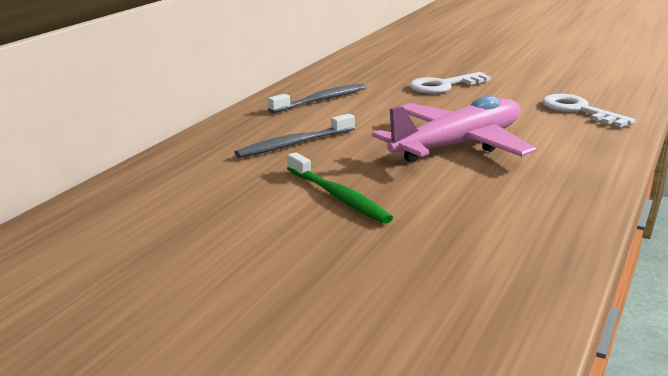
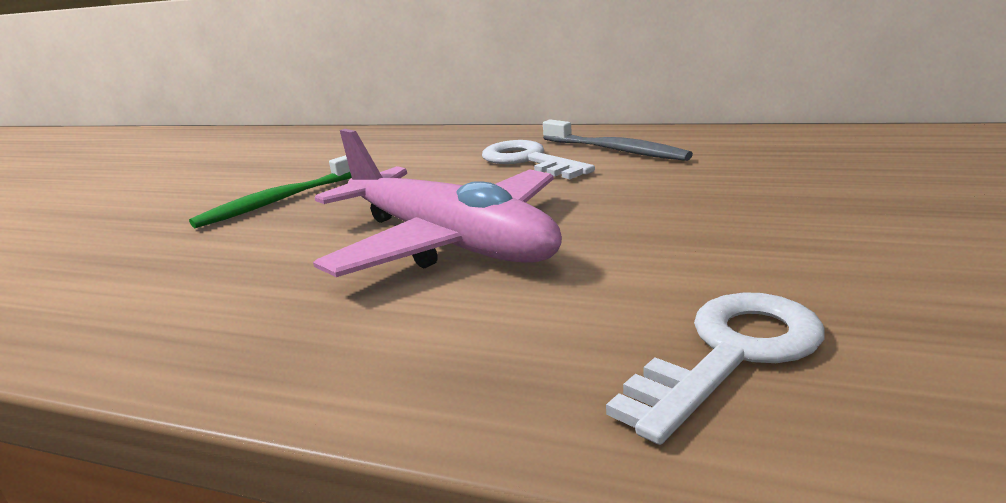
camera: 85 degrees right, 0 degrees up
grey toothbrush [234,114,355,158] -> none
white key [409,72,491,94] -> white key moved to [482,140,595,179]

